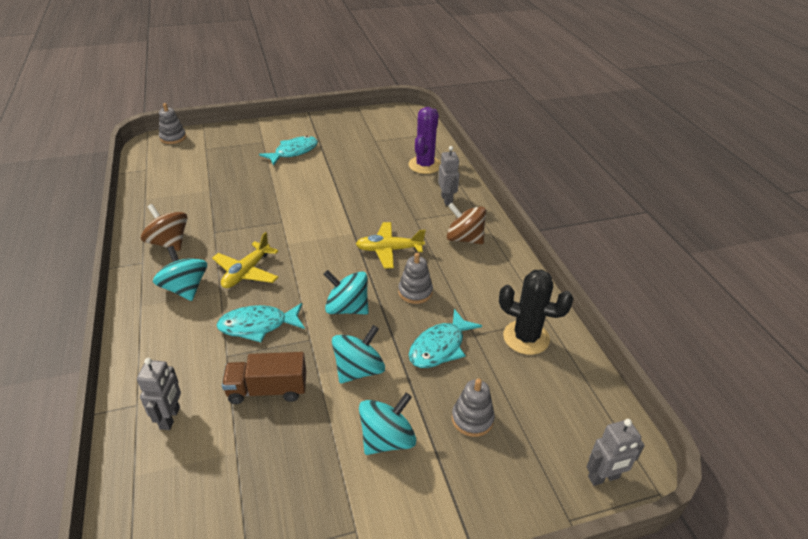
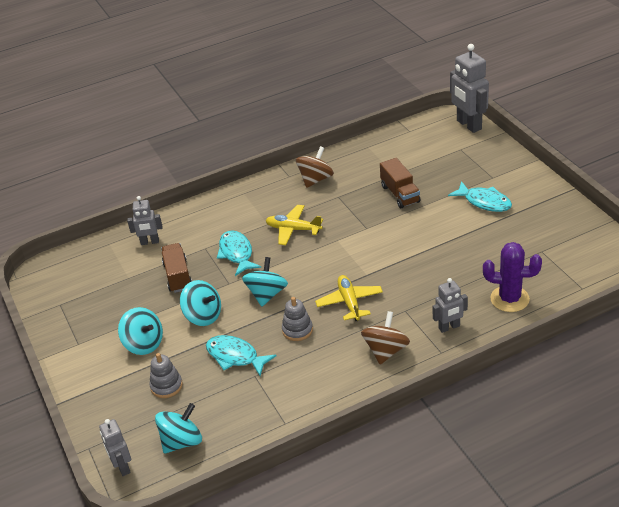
camera: 85 degrees right, 0 degrees up
turquoise spinning top [153,246,207,301] -> turquoise spinning top moved to [155,403,202,453]
grey stacking toy [159,103,186,144] -> grey robot [450,44,489,133]
black cactus [499,270,574,355] -> none
none -> brown truck [380,158,420,208]

